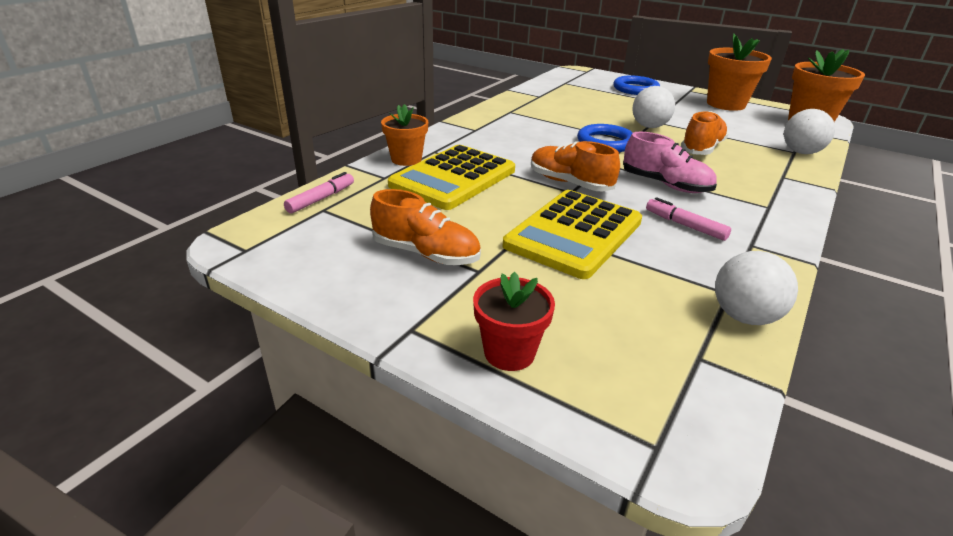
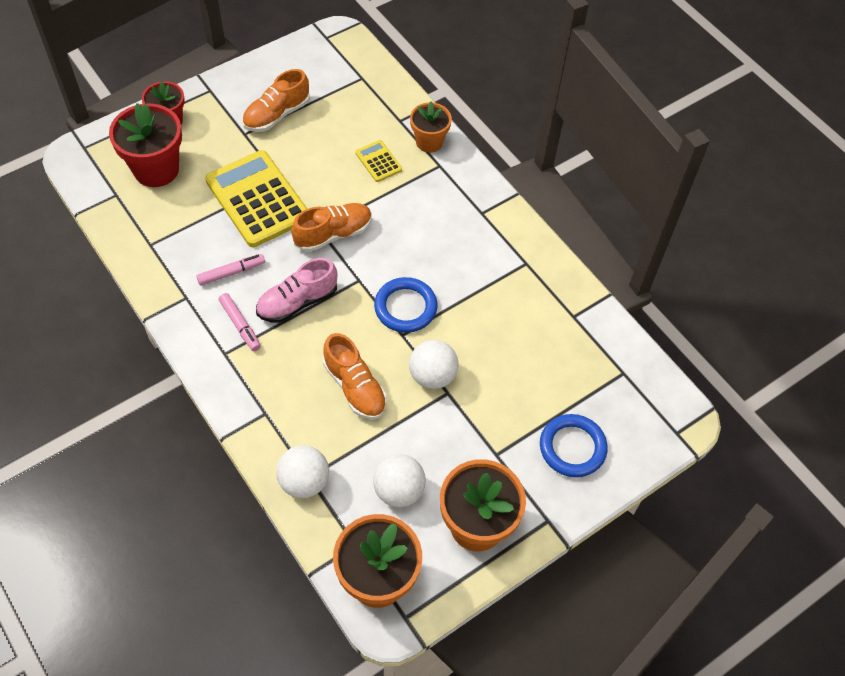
camera: 110 degrees right, 25 degrees up
pink marker [284,172,354,214] -> pink marker moved to [219,293,261,351]
yellow calculator [388,145,515,210] -> yellow calculator [355,140,402,182], size x0.45
white ball [715,251,798,325] -> white ball moved to [373,454,426,507]
none -> red flower pot [109,103,182,187]

